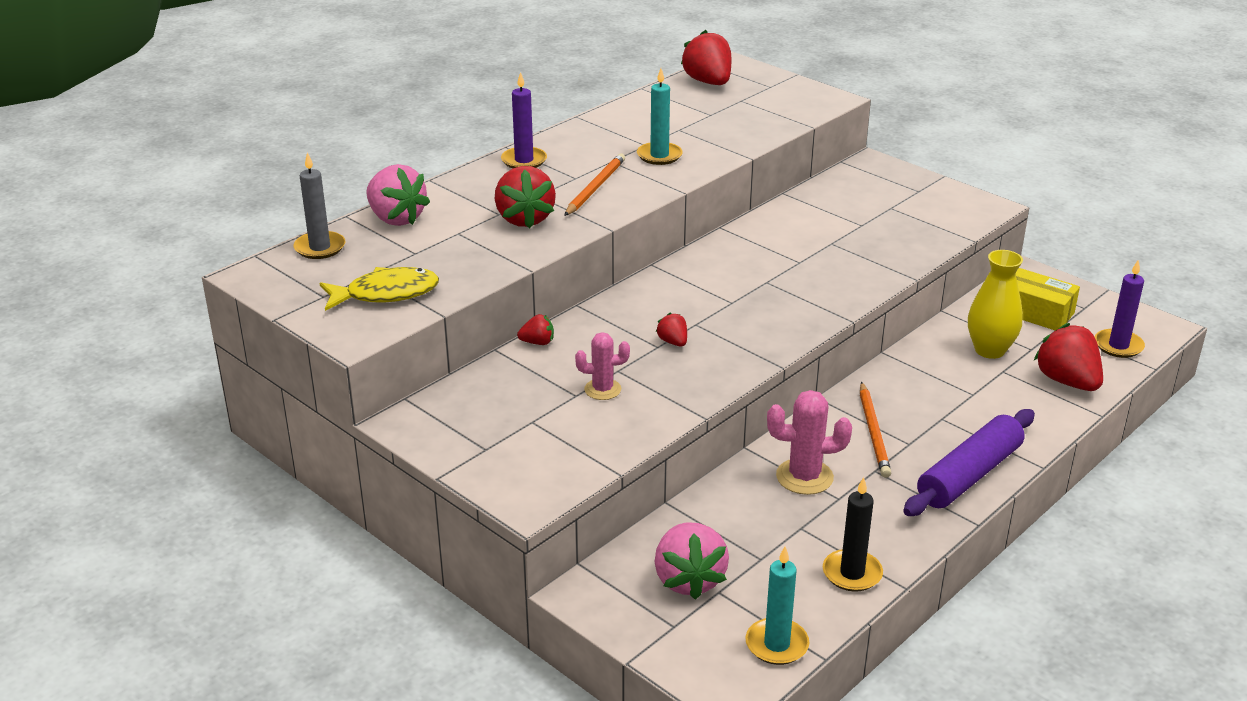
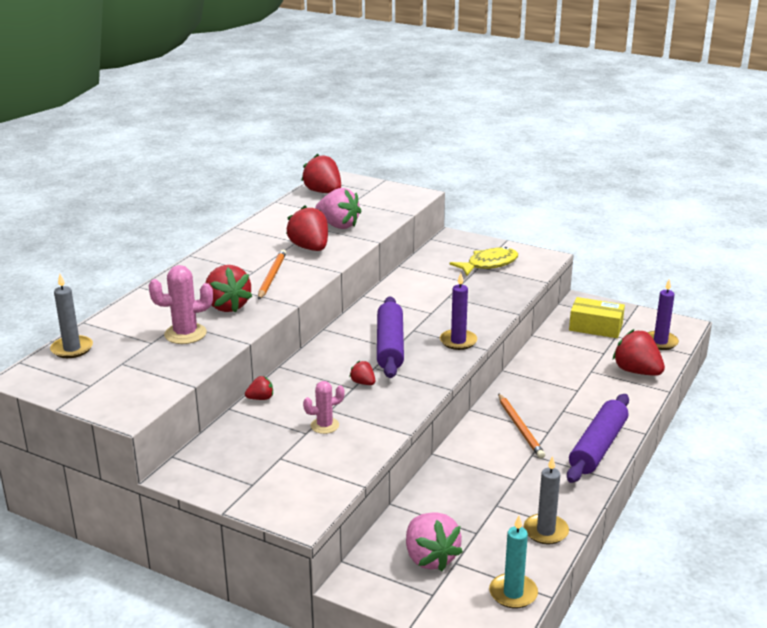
camera: 15 degrees left, 5 degrees down
yellow fish [319,267,439,311] -> yellow fish moved to [449,247,518,276]
pink strawberry [366,164,430,226] -> pink strawberry moved to [315,188,361,229]
purple candle [501,72,547,168] -> purple candle moved to [440,273,477,350]
turquoise candle [637,68,683,165] -> red strawberry [286,206,328,251]
pink cactus [767,390,852,495] -> pink cactus moved to [149,265,213,344]
black candle [823,477,883,592] -> grey candle [524,456,569,544]
yellow vase [968,250,1023,359] -> none
none -> purple rolling pin [377,297,404,378]

